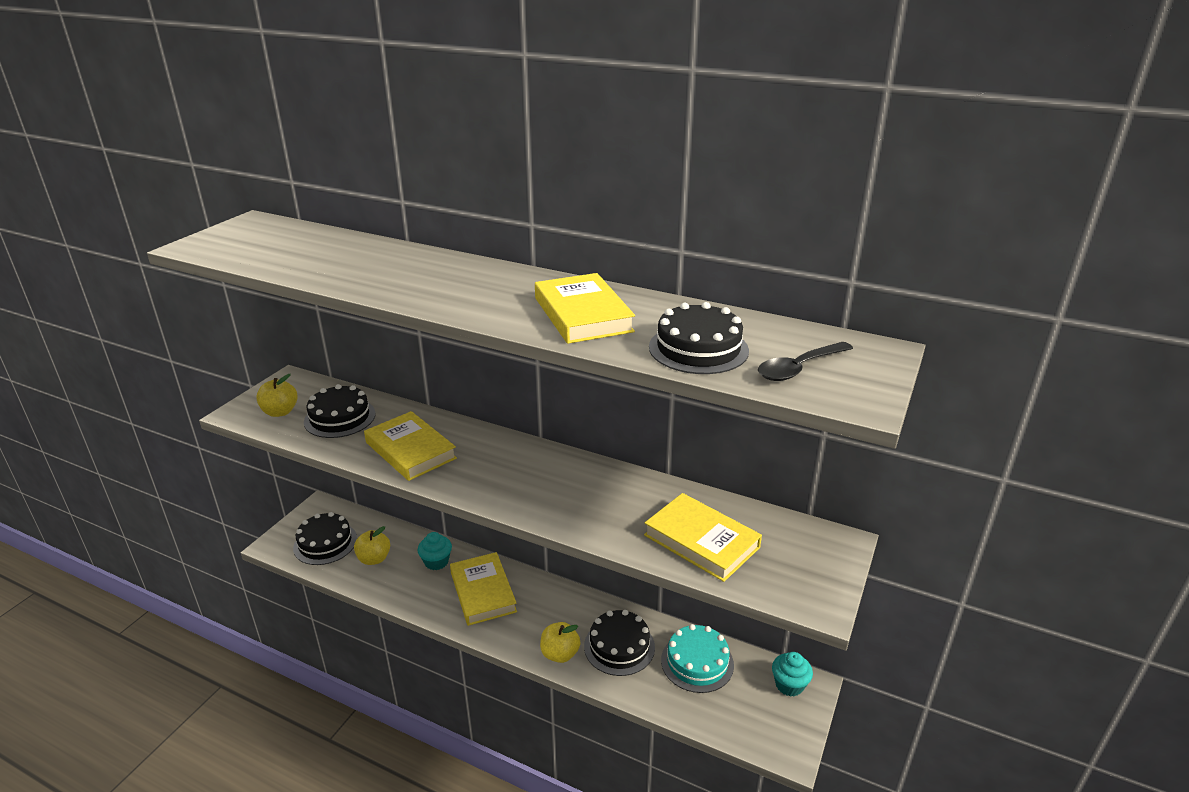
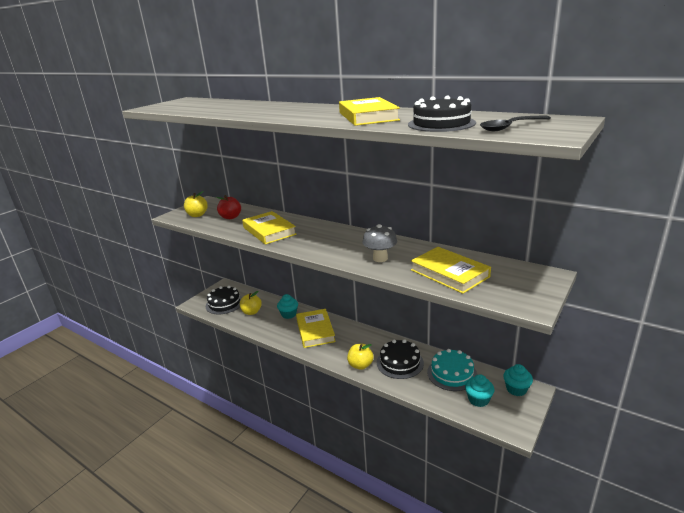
camera: 10 degrees right, 5 degrees down
black cake [304,384,376,438] -> red apple [216,195,241,219]
none -> grey mushroom [363,224,397,262]
none -> turquoise cupcake [465,374,494,407]

